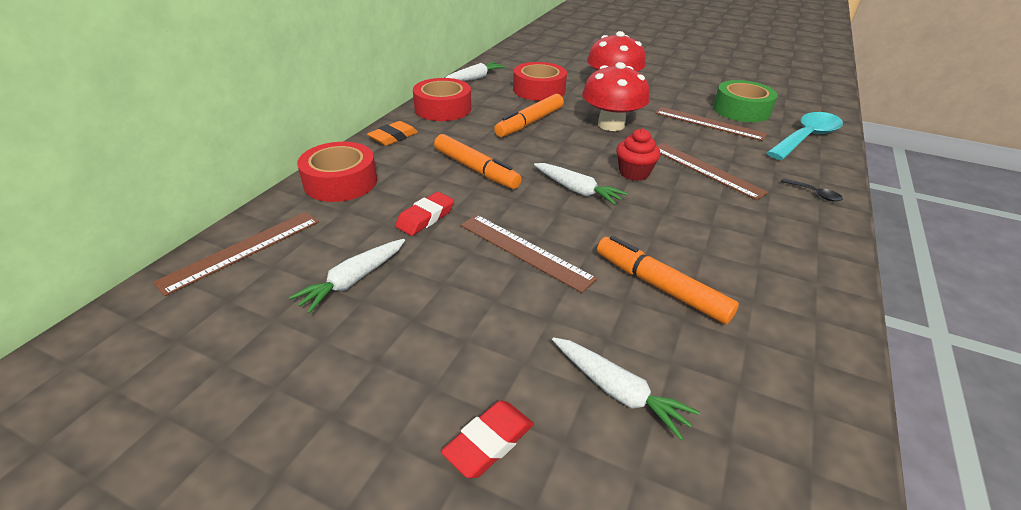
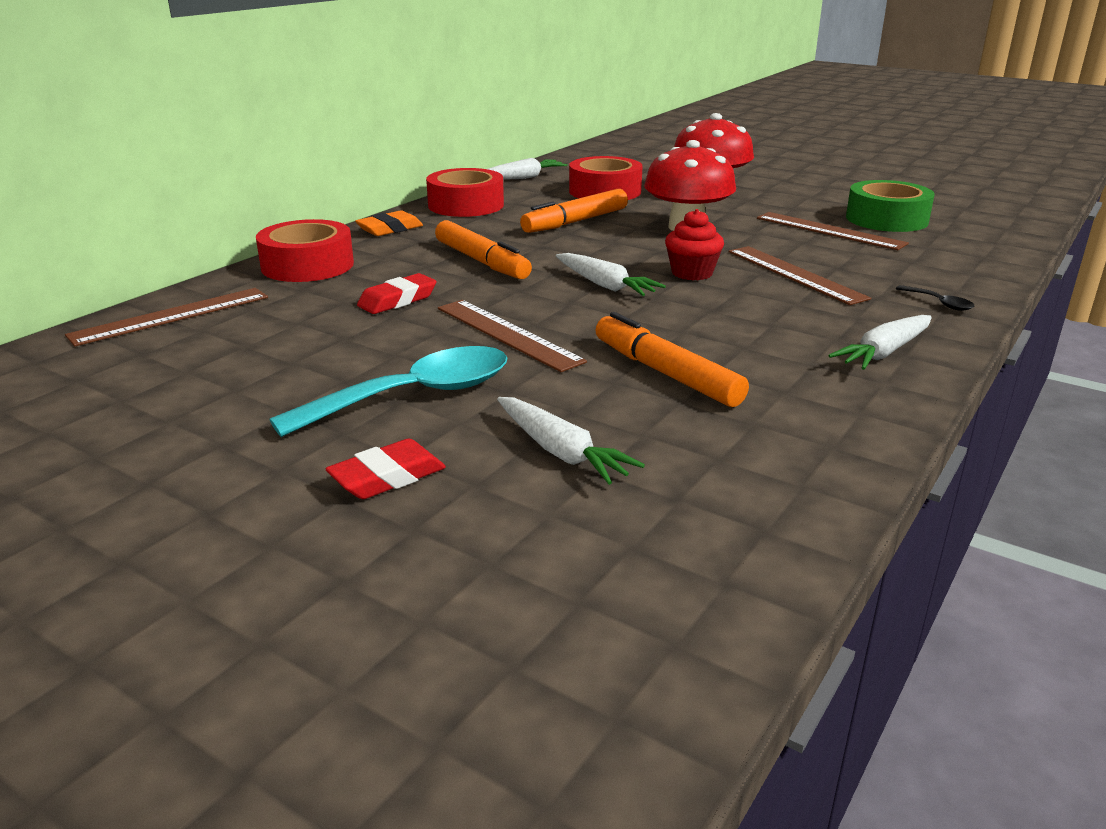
camera: 10 degrees right, 10 degrees down
white carrot [289,239,405,314] -> white carrot moved to [828,315,932,370]
turquoise spoon [766,112,843,160] -> turquoise spoon moved to [269,346,508,437]

